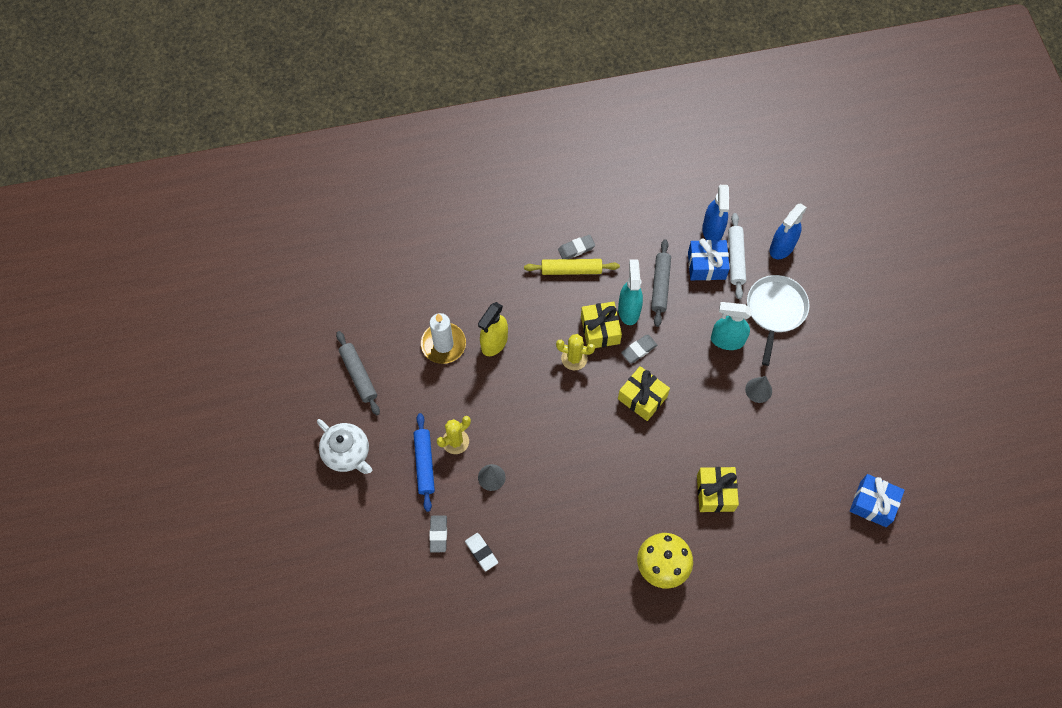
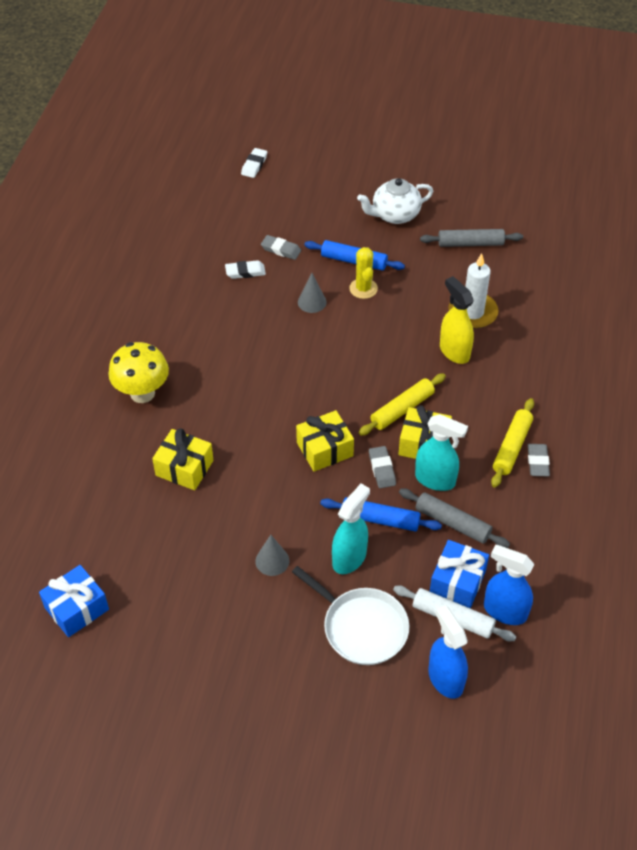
camera: 115 degrees right, 15 degrees down
yellow cactus [556,334,595,370] -> yellow rolling pin [359,373,446,436]
none -> white eraser [241,148,267,178]
none -> blue rolling pin [320,497,442,531]

